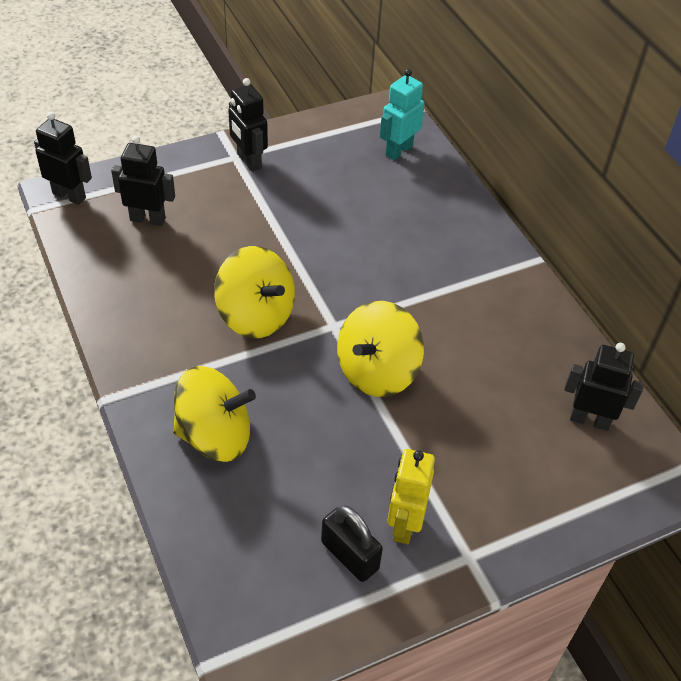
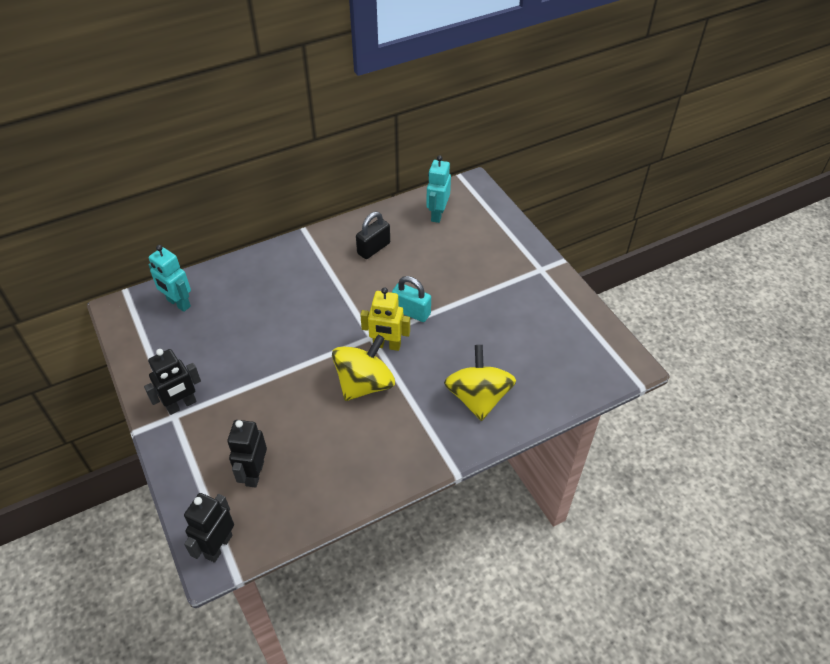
camera: 90 degrees left, 0 degrees up
black padlock [321,506,383,582] -> black padlock moved to [356,212,390,259]
yellow spinning top [337,301,424,397] -> turquoise padlock [392,276,431,322]
yellow robot [387,449,435,544] -> yellow robot moved to [360,287,410,351]
black robot [564,343,644,431] -> turquoise robot [426,155,451,223]

